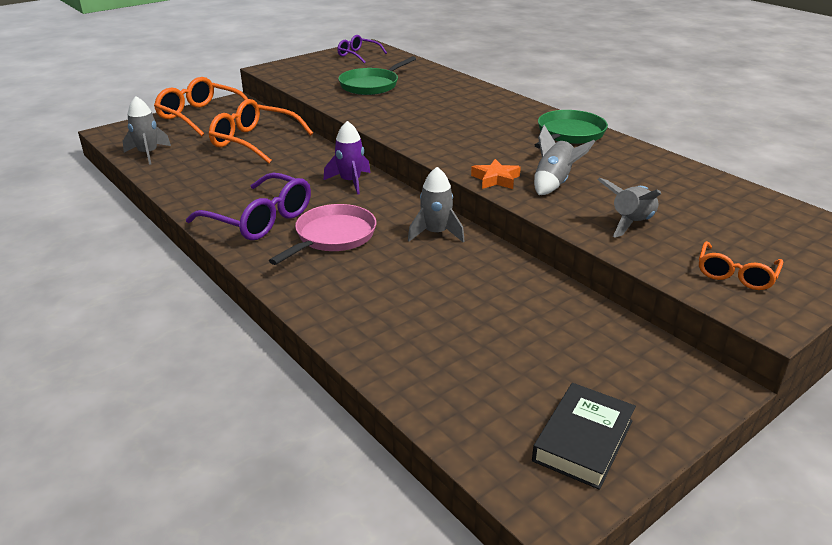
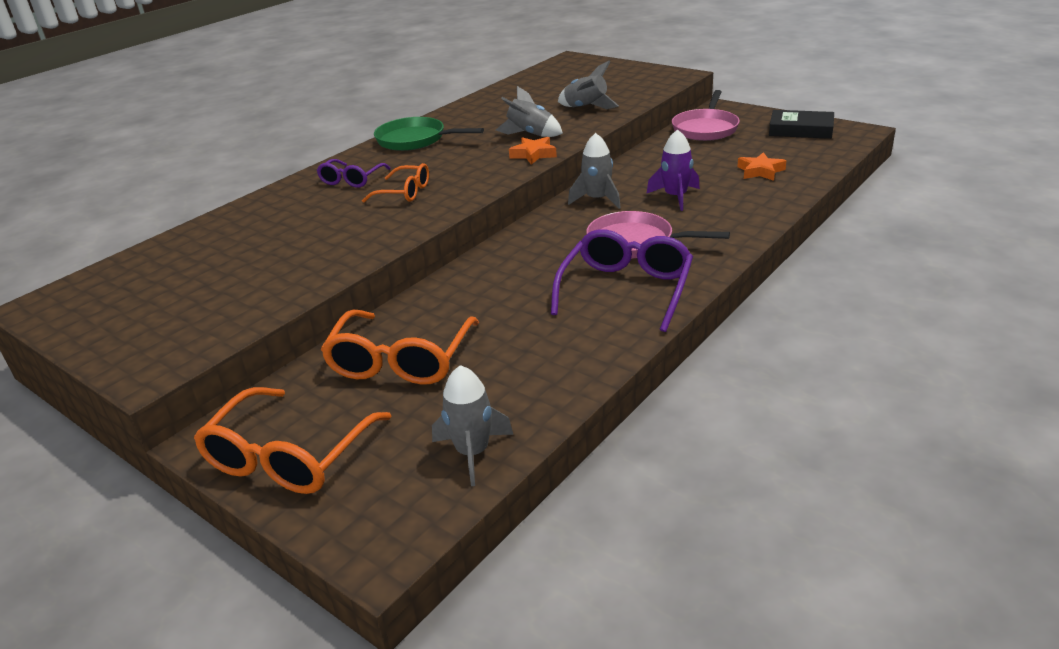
camera: 100 degrees left, 0 degrees up
purple rocket [323,121,371,194] -> purple rocket moved to [646,129,700,211]
purple glasses [337,35,387,63] -> purple glasses moved to [317,159,391,188]
green pan [338,57,416,95] -> none
orange glasses [699,241,783,290] -> orange glasses moved to [362,163,429,202]
none -> pink pan [672,90,740,141]
none -> orange star [737,152,786,181]

